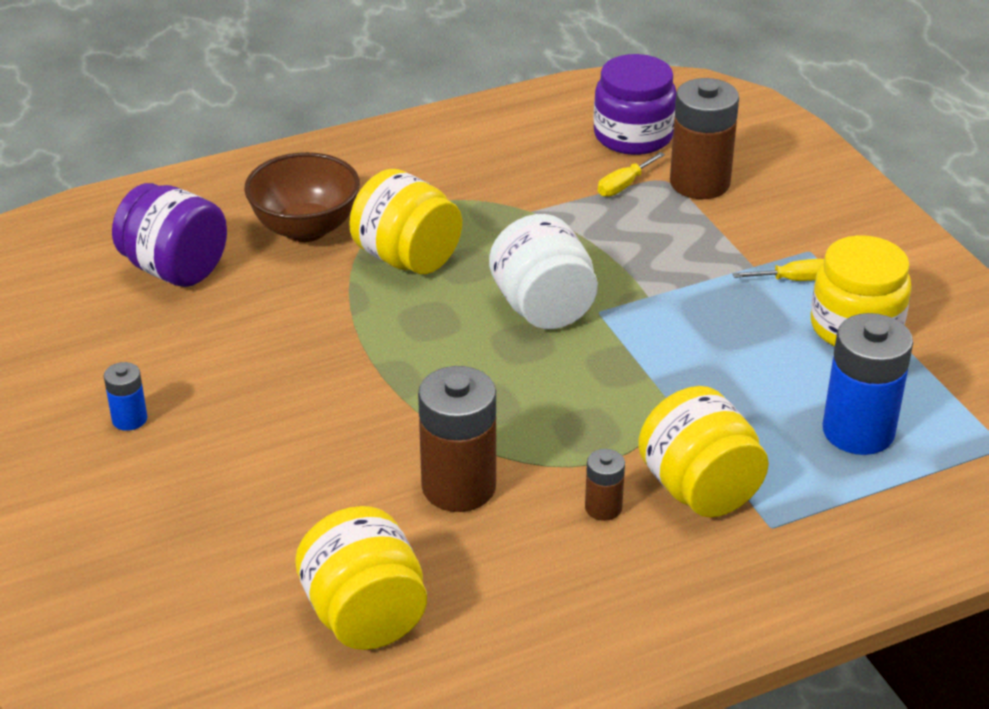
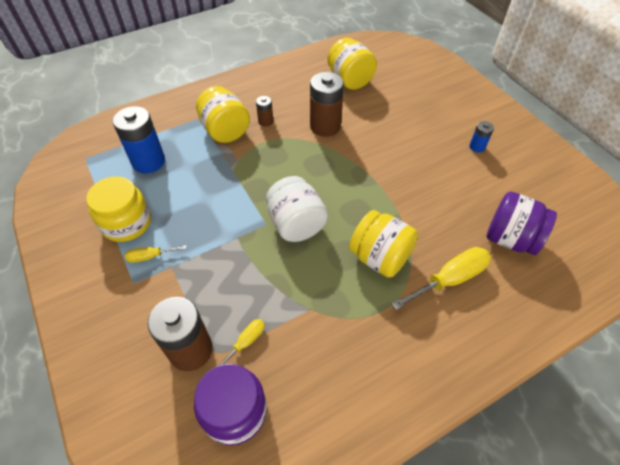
camera: 175 degrees right, 15 degrees up
brown bowl [244,152,360,242] -> yellow screwdriver [391,247,491,310]

